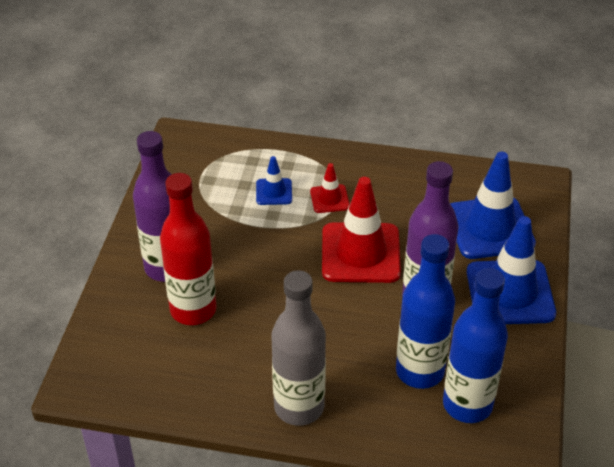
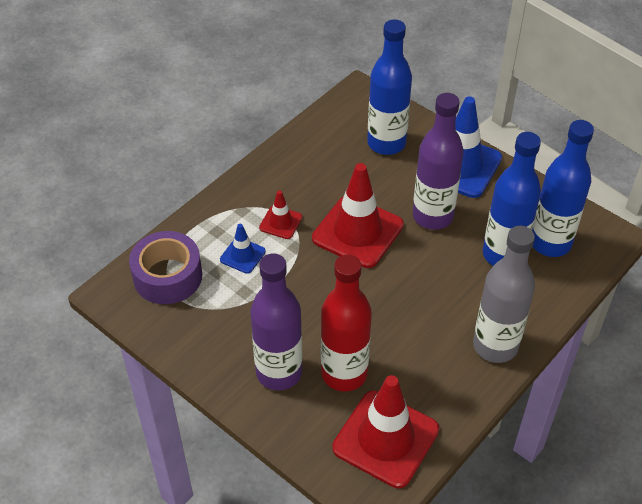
camera: 60 degrees left, 5 degrees up
blue traffic cone [450,152,536,259] -> blue bottle [367,20,412,155]
none -> purple tape [129,231,202,304]
none -> red traffic cone [332,375,439,488]

